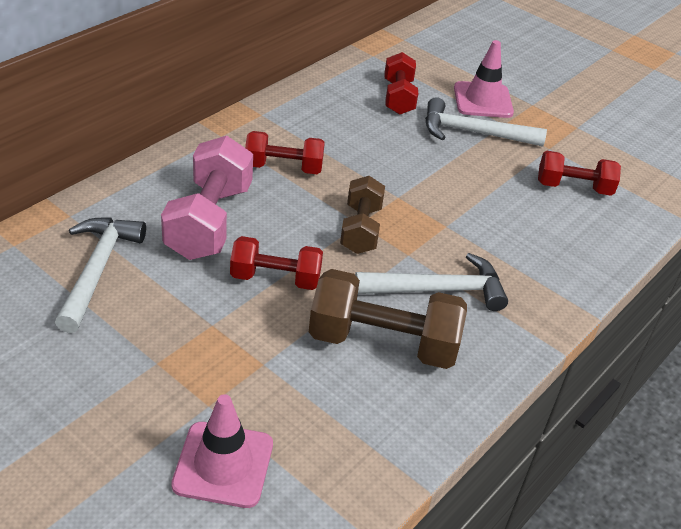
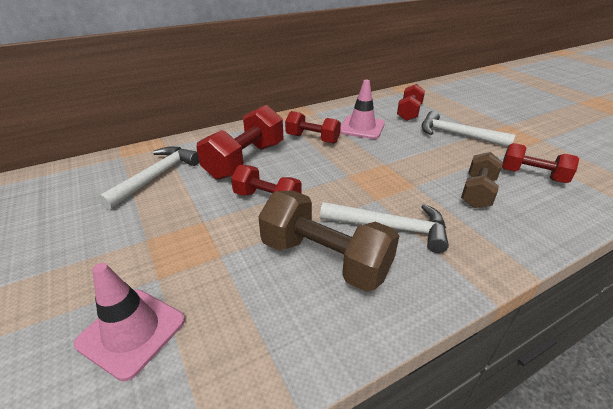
camera: 25 degrees right, 5 degrees down
pink dumbbell [161,136,253,260] -> red dumbbell [196,105,283,180]
brown dumbbell [340,176,385,254] -> brown dumbbell moved to [461,152,503,208]
pink traffic cone [454,40,514,118] -> pink traffic cone moved to [340,80,385,139]

